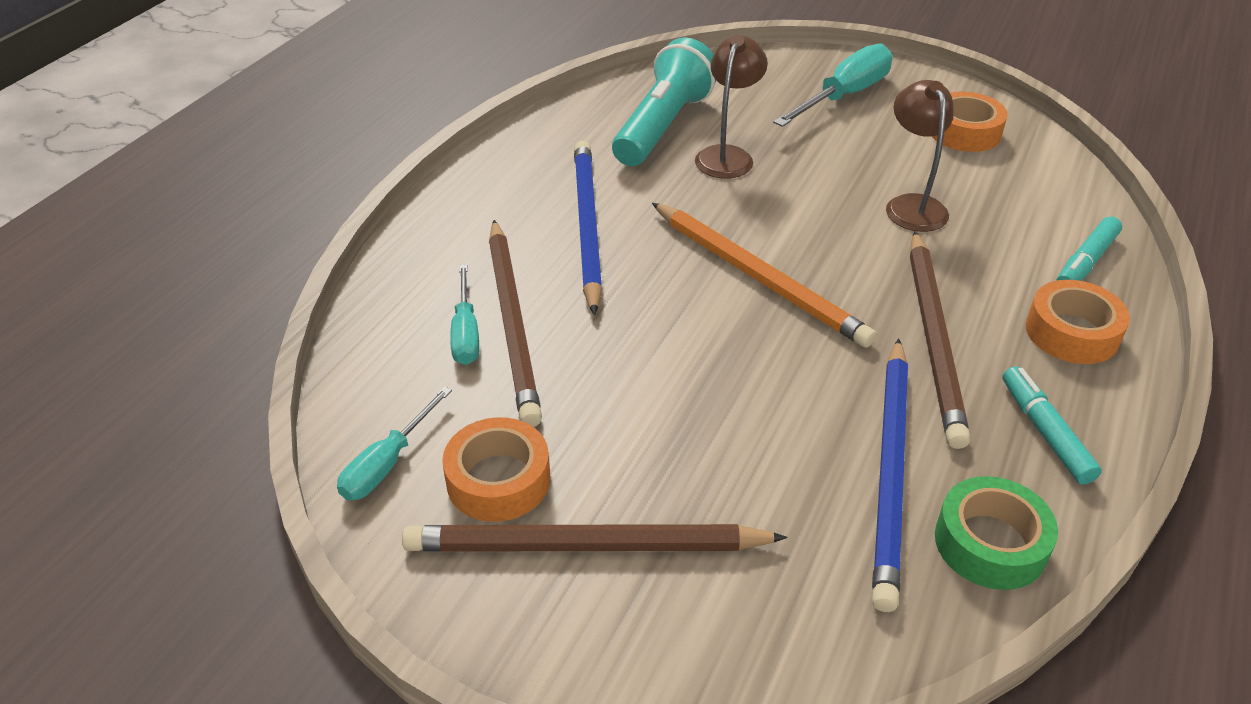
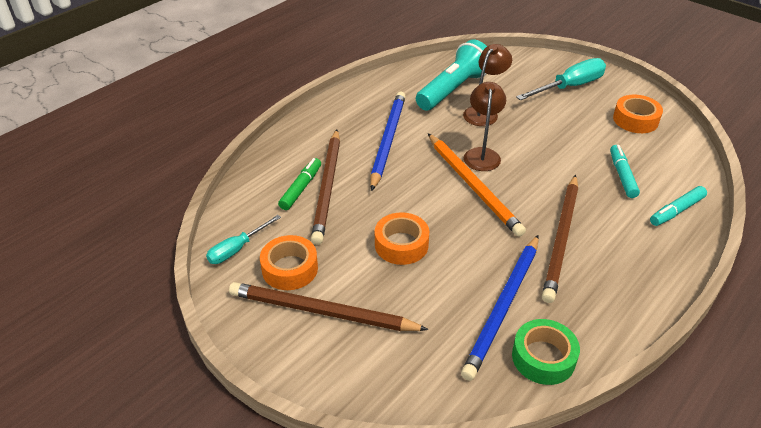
camera: 15 degrees right, 0 degrees up
turquoise screwdriver [450,264,479,365] -> green marker [278,158,321,210]
brown lamp [886,80,954,232] -> brown lamp moved to [464,82,506,171]
turquoise marker [1002,366,1102,485] -> turquoise marker moved to [610,145,640,198]
orange tape [1026,280,1130,364] -> orange tape moved to [375,212,429,265]

